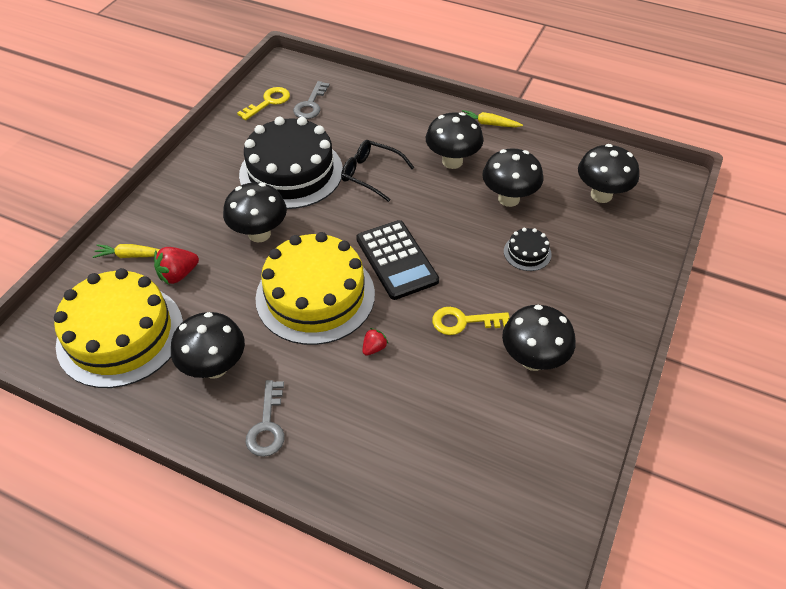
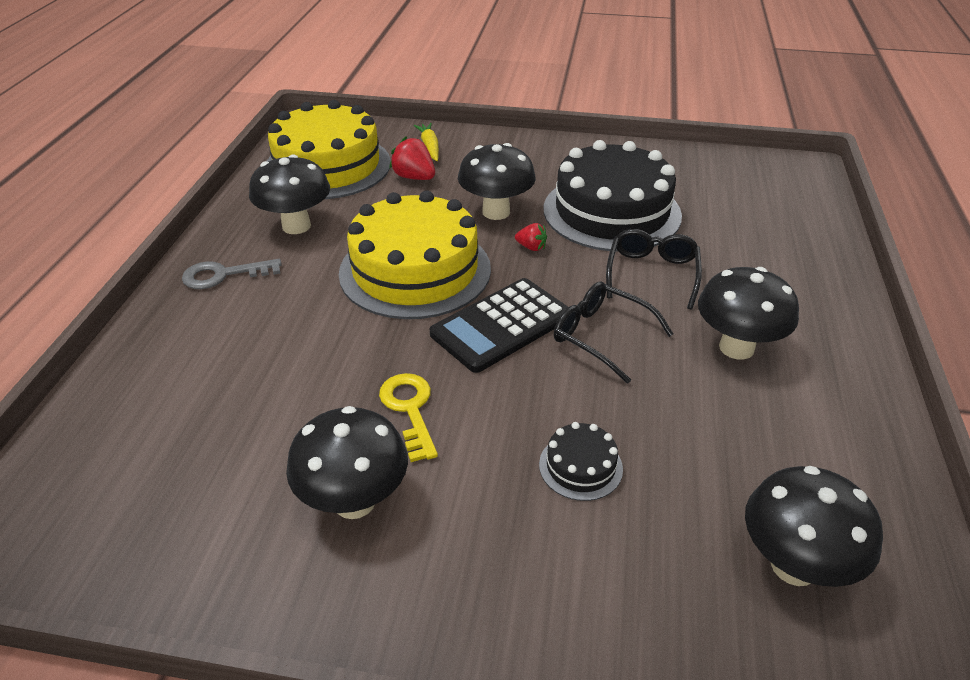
camera: 75 degrees right, 10 degrees down
yellow key [237,87,290,120] -> none
grey key [293,81,330,119] -> none
red strawberry [362,328,388,356] -> red strawberry moved to [515,223,547,251]
yellow carrot [462,110,523,127] -> none
black mushroom [482,148,543,207] -> none
none -> black glasses [554,281,673,384]

